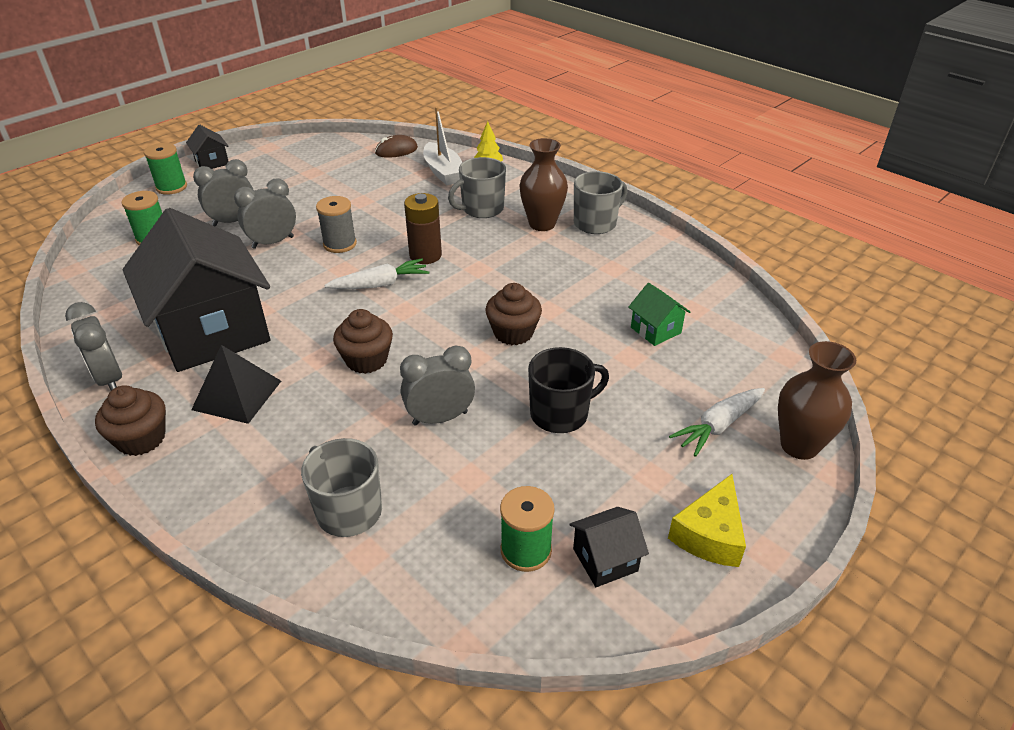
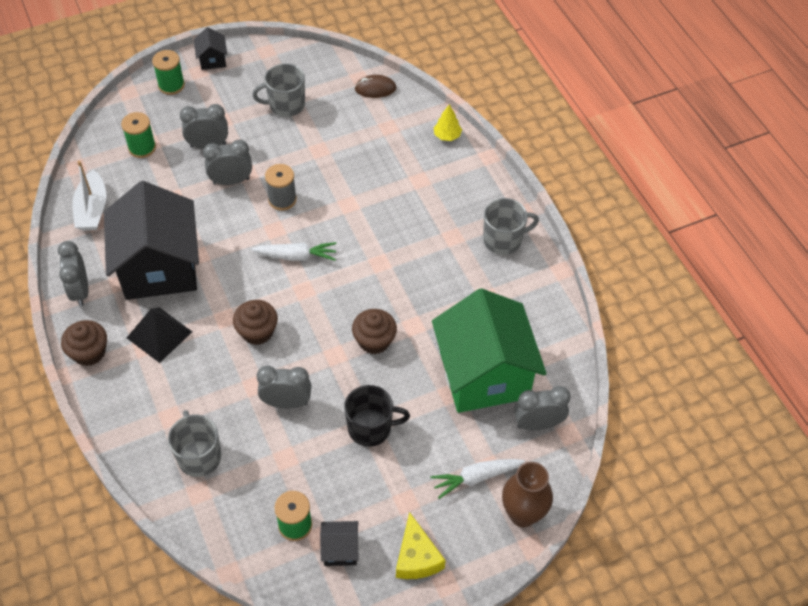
camera: 20 degrees right, 15 degrees up
brown battery [404,193,442,264] -> none
white boat [423,107,462,185] -> white boat moved to [72,161,106,231]
grey mug [448,157,506,218] -> grey mug moved to [252,63,305,117]
brown vase [519,138,568,231] -> none
green house [629,283,690,346] -> green house [432,288,547,413], size x2.49
yellow cheese [668,474,746,567] -> yellow cheese turned 60 degrees counterclockwise [396,512,446,579]
none -> grey clock [514,386,571,430]

